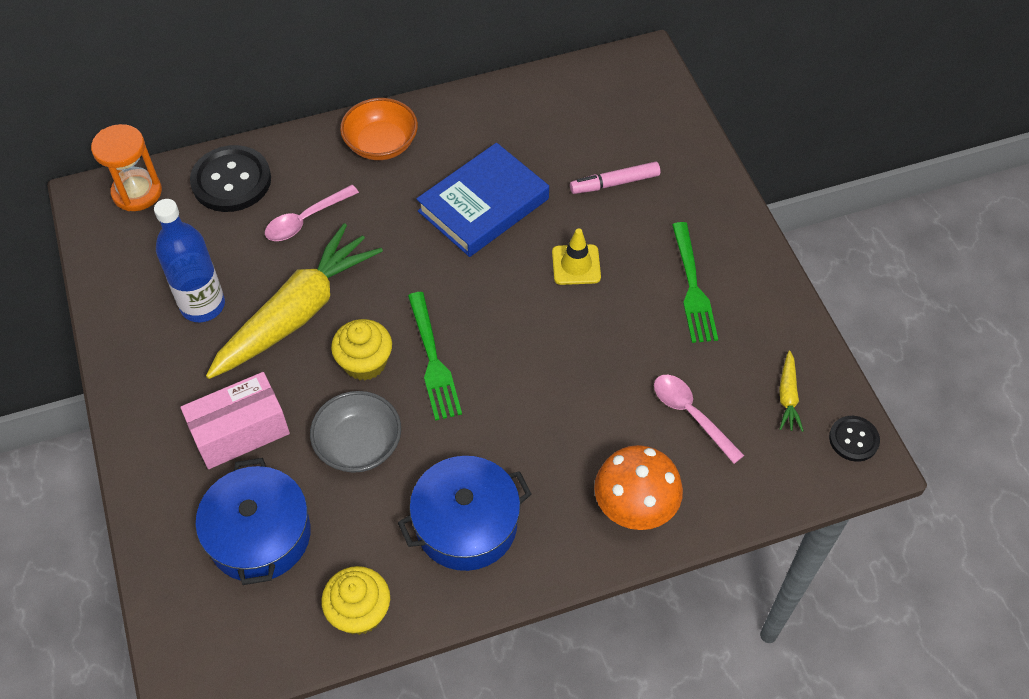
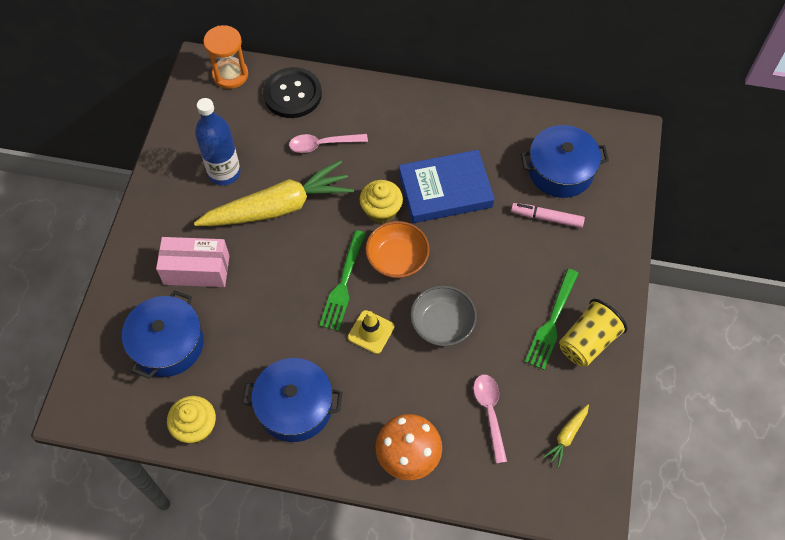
camera: 30 degrees right, 5 degrees up
grey bowl [310,391,401,473] -> grey bowl moved to [410,285,477,346]
yellow cupcake [331,319,392,381] -> yellow cupcake moved to [359,180,403,224]
orange bowl [340,98,418,160] -> orange bowl moved to [365,221,430,278]
yellow traffic cone [552,228,601,285] -> yellow traffic cone moved to [348,310,394,354]
black button [829,416,880,462] -> none
none -> blue pot [521,125,609,198]
none -> yellow cup [559,299,628,367]

